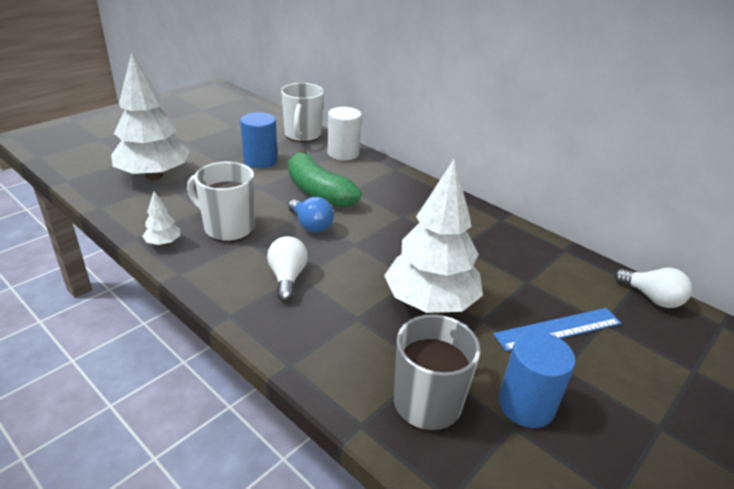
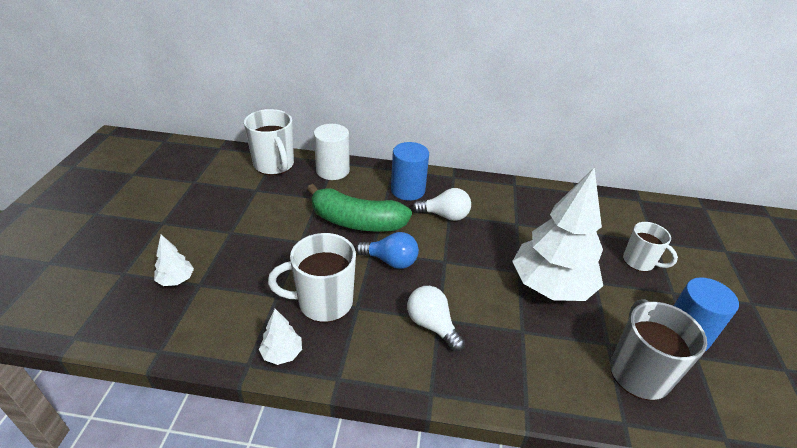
camera: 35 degrees left, 5 degrees up
white tree [111,52,190,180] -> white tree [154,235,194,286], size x0.42
blue cylinder [240,112,277,168] -> blue cylinder moved to [391,142,429,201]
blue ruler [493,308,621,351] -> white mug [623,222,678,272]
white light bulb [615,268,692,308] -> white light bulb moved to [412,188,471,221]

